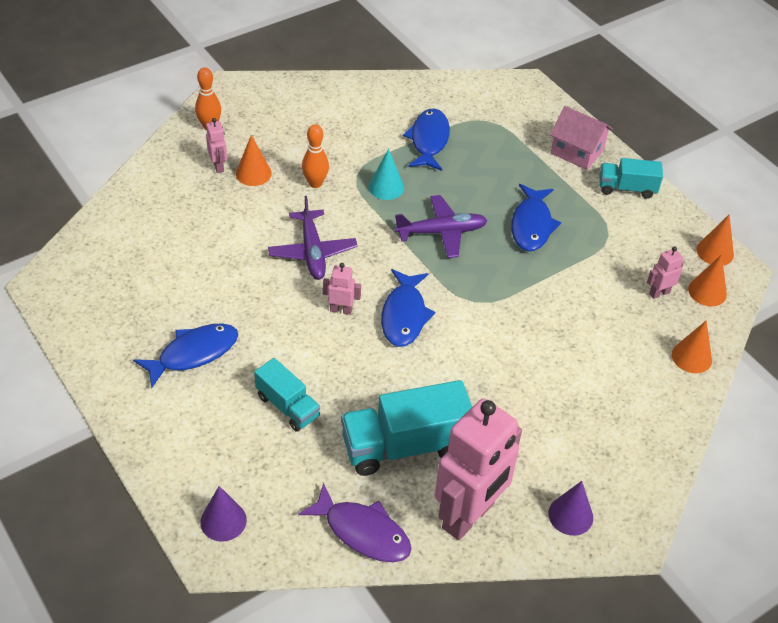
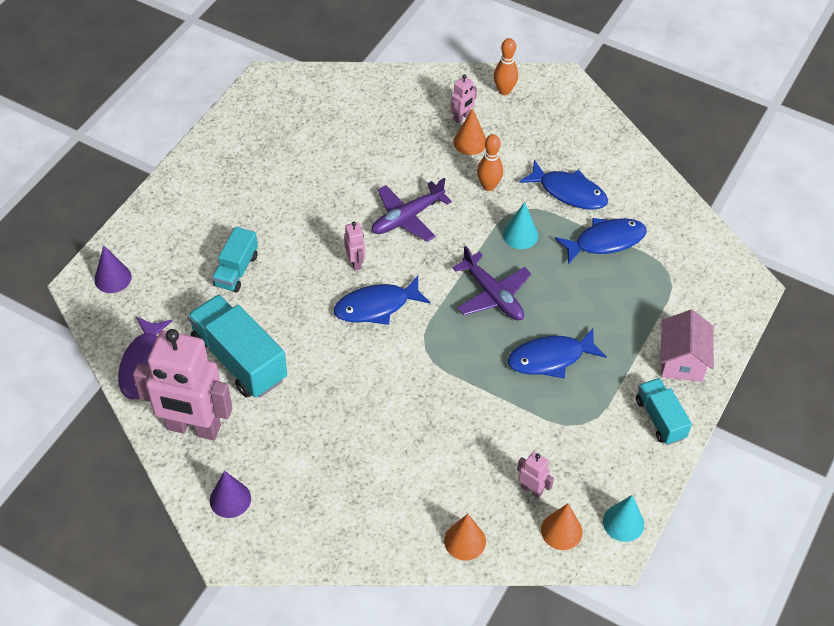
camera: 65 degrees right, 5 degrees up
blue fish [133,323,238,388] -> blue fish moved to [519,160,608,210]
orange cone [697,215,734,265] -> turquoise cone [603,495,644,542]

